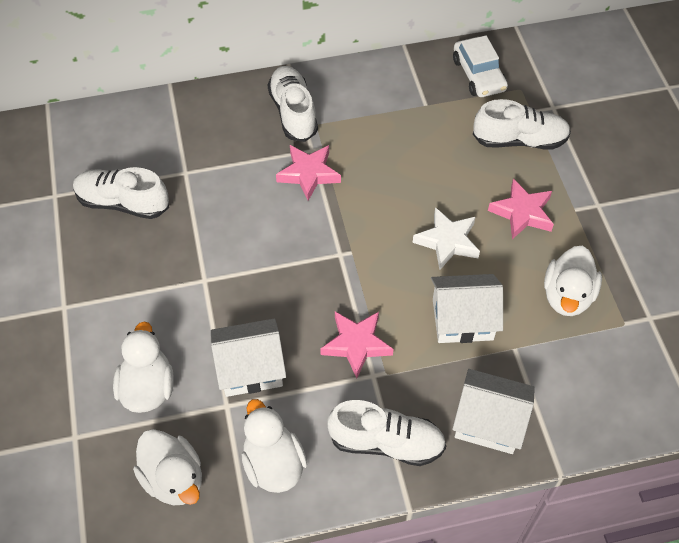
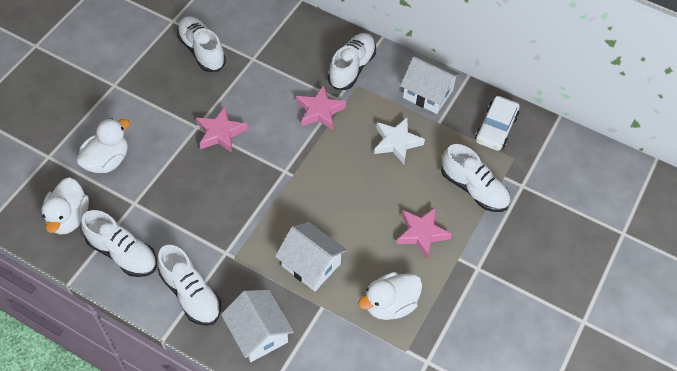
camera: 40 degrees right, 0 degrees up
white house [210,319,286,397] -> white house moved to [400,56,461,114]
white duck [241,399,307,493] -> white shoe [81,210,157,277]
pink star [320,312,394,378] -> pink star moved to [196,106,247,153]
white star [413,207,480,270] -> white star moved to [374,118,425,164]

